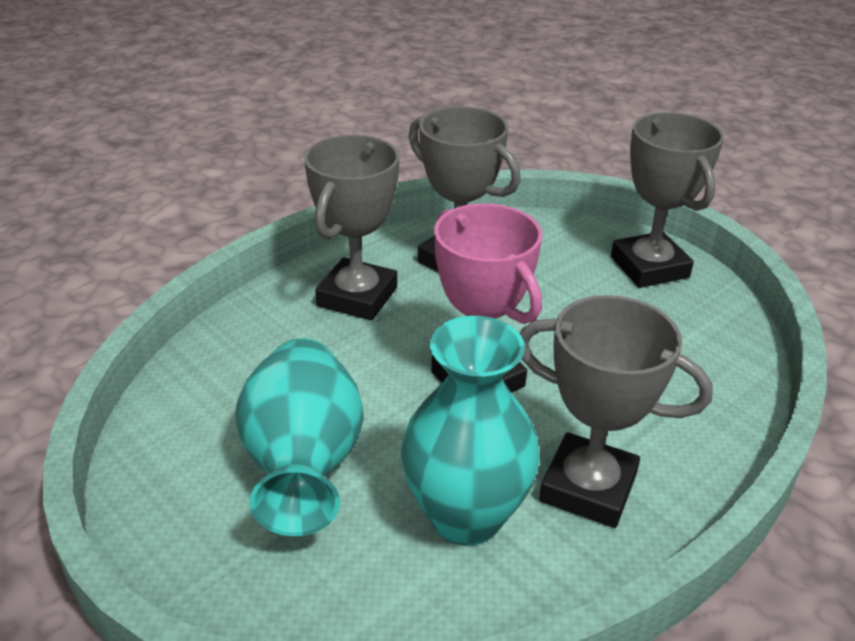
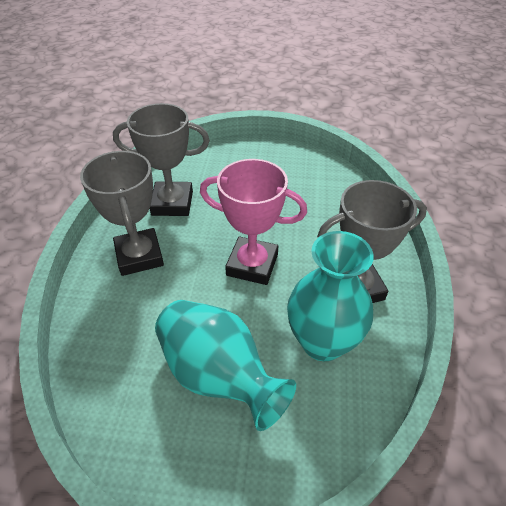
camera: 40 degrees left, 10 degrees up
grey trophy [611,112,724,288] -> none

